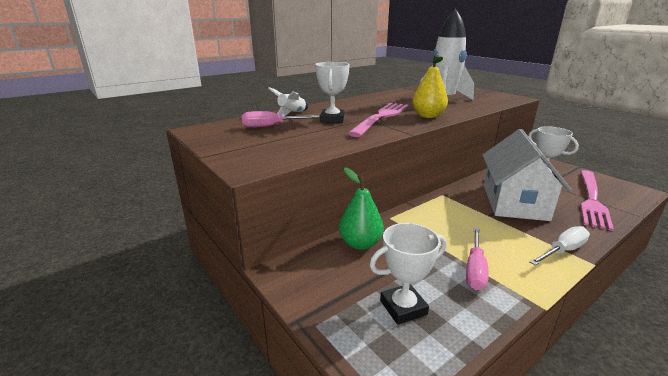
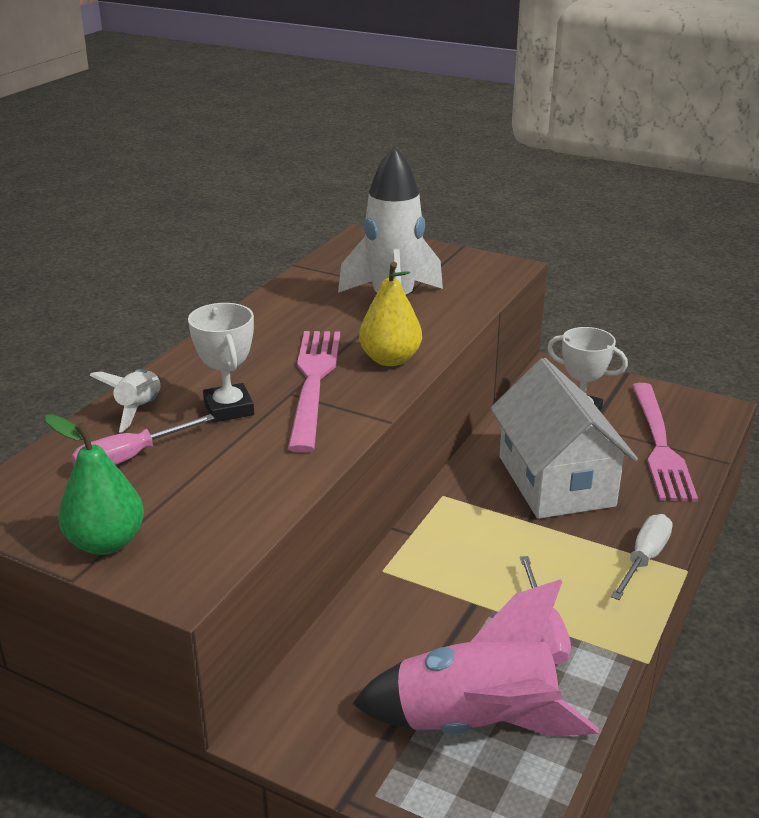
camera: 25 degrees left, 5 degrees up
green pear [339,167,384,250] -> green pear moved to [45,414,144,555]
white trophy [369,223,446,325] -> pink rocket [352,579,599,736]

